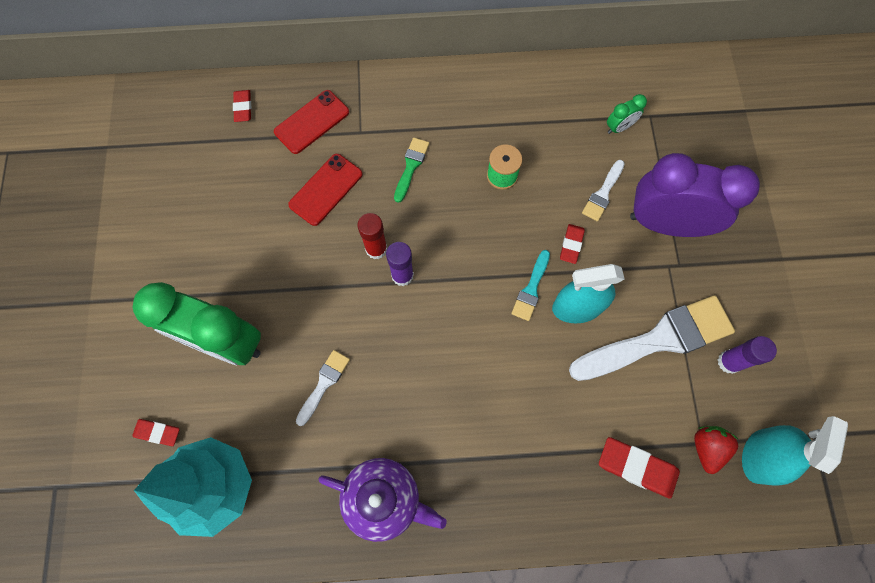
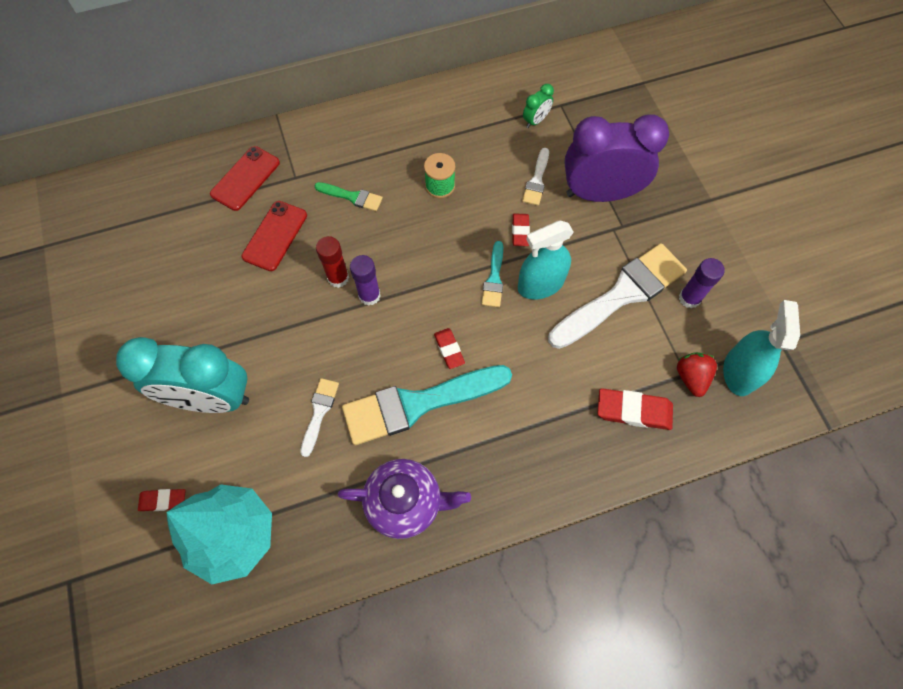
camera: 15 degrees left, 5 degrees down
green clock [133,282,261,365] -> turquoise clock [116,337,249,413]
red eraser [233,90,251,122] -> red eraser moved to [434,328,465,369]
green brush [394,137,429,203] -> green brush turned 105 degrees clockwise [314,182,383,211]
none -> turquoise brush [342,365,512,445]

